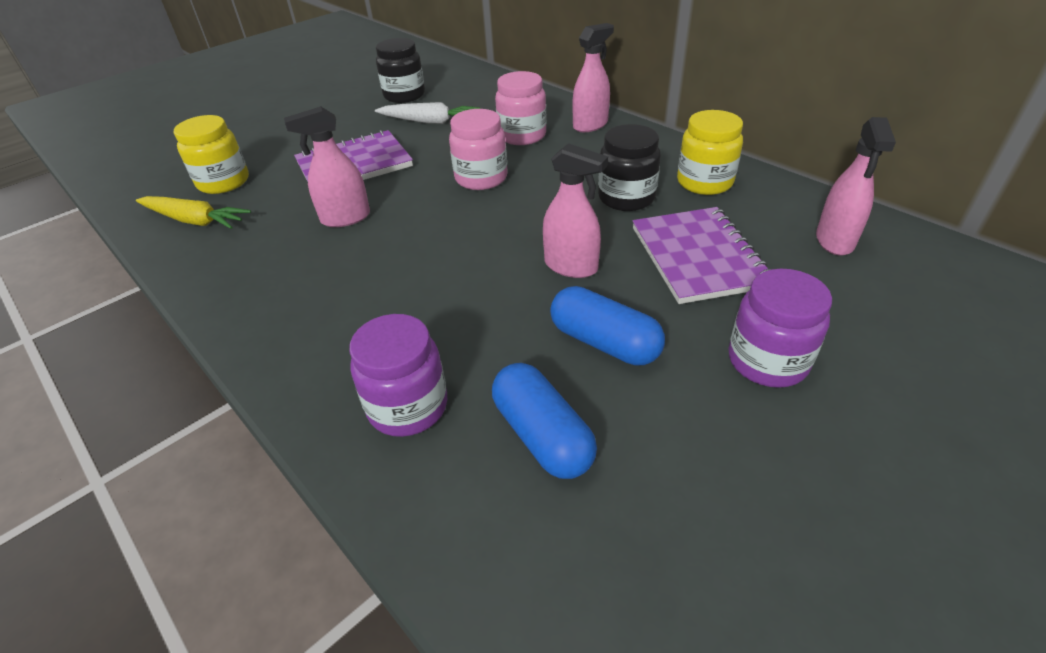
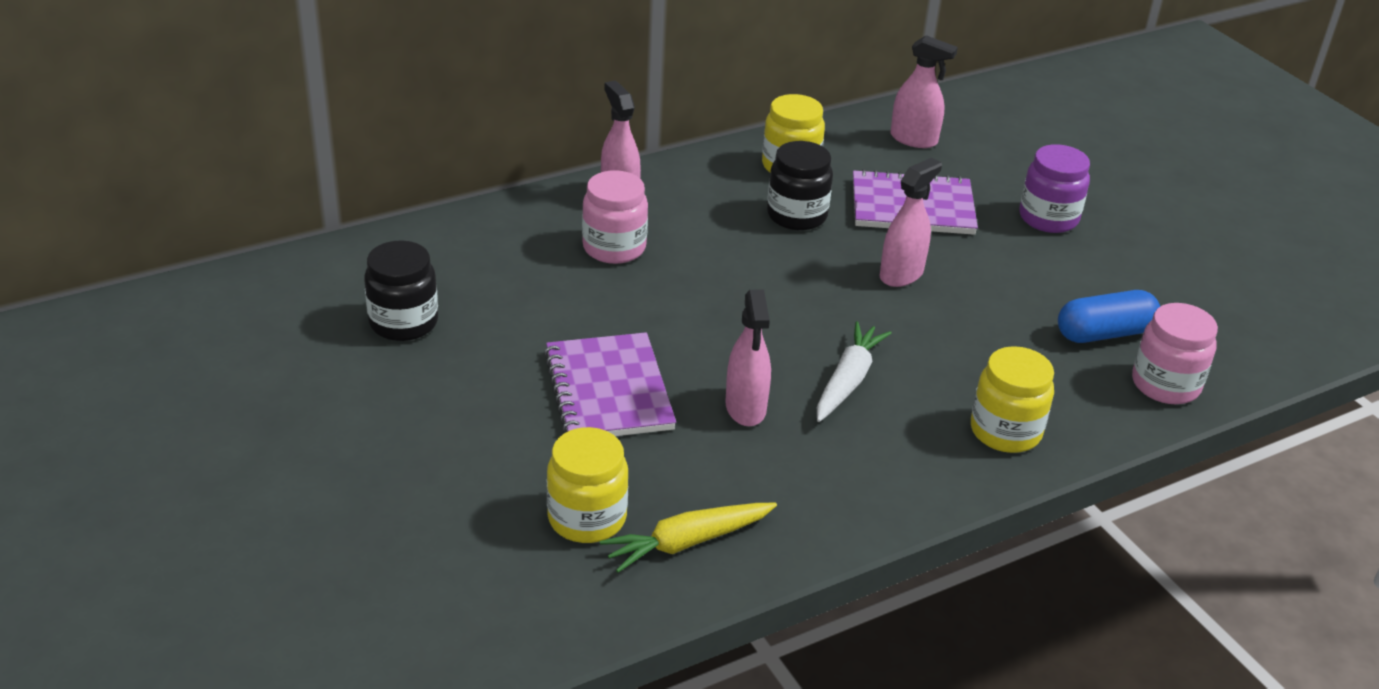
camera: 80 degrees left, 5 degrees down
yellow carrot [136,196,251,229] -> yellow carrot turned 150 degrees counterclockwise [600,503,777,573]
purple jar [349,314,447,437] -> none
white carrot [375,102,480,124] -> white carrot moved to [817,321,892,422]
pink jar [449,109,507,190] -> pink jar moved to [1132,303,1218,404]
blue capsule [550,286,665,366] -> none
none -> yellow jar [971,346,1054,453]

